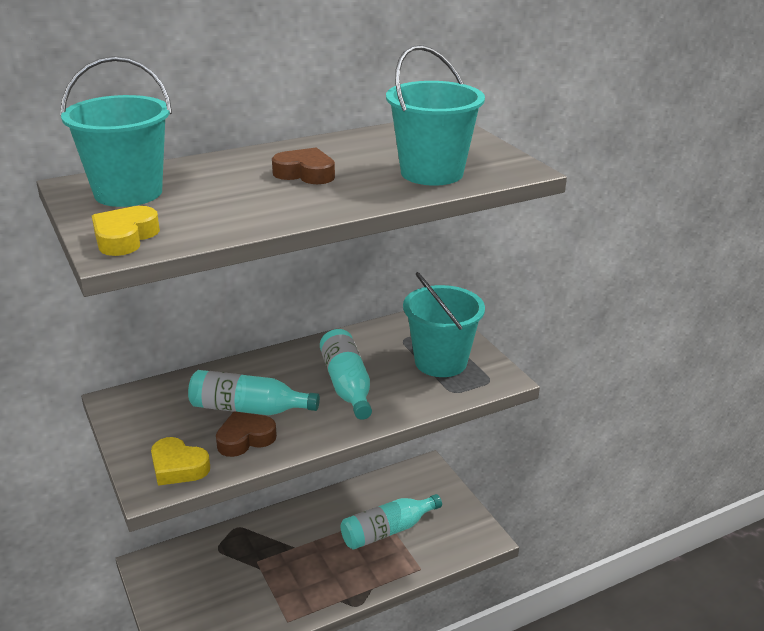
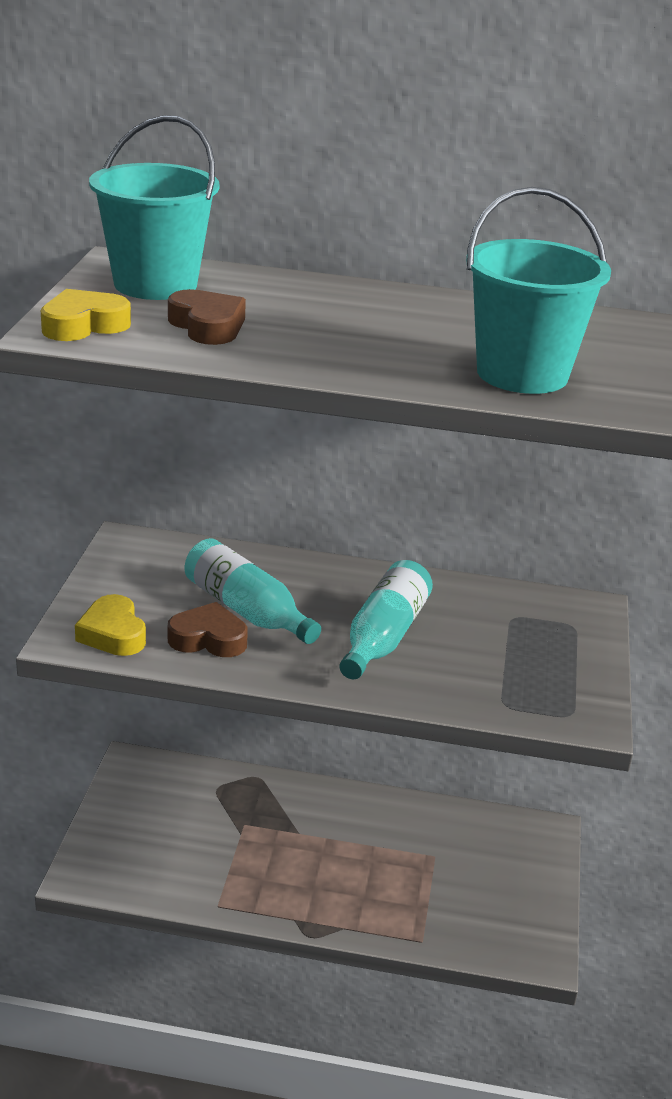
camera: 35 degrees right, 0 degrees up
brown heart [272,147,335,184] -> brown heart moved to [168,289,246,345]
turquoise bottle [341,494,442,550] -> none
turquoise bucket [403,272,485,377] -> none

